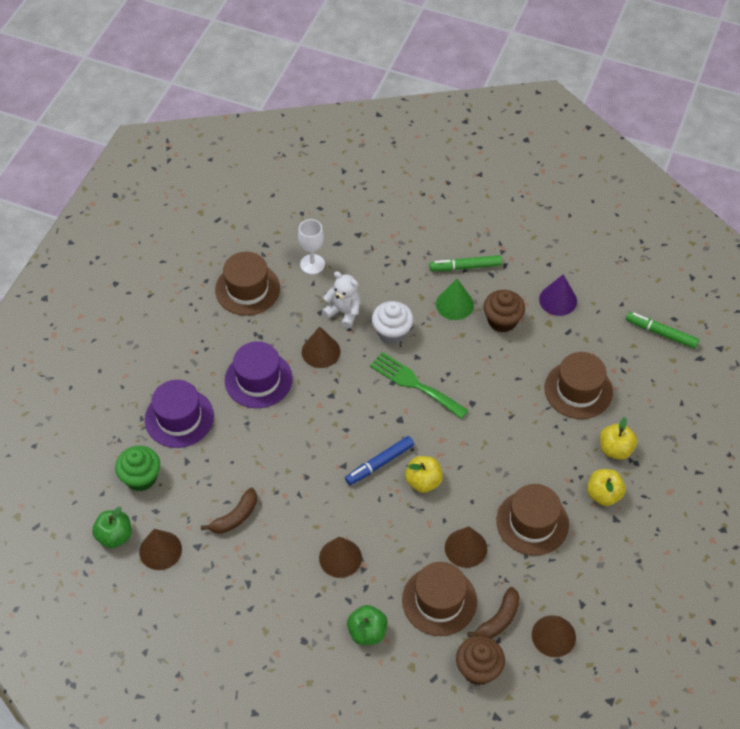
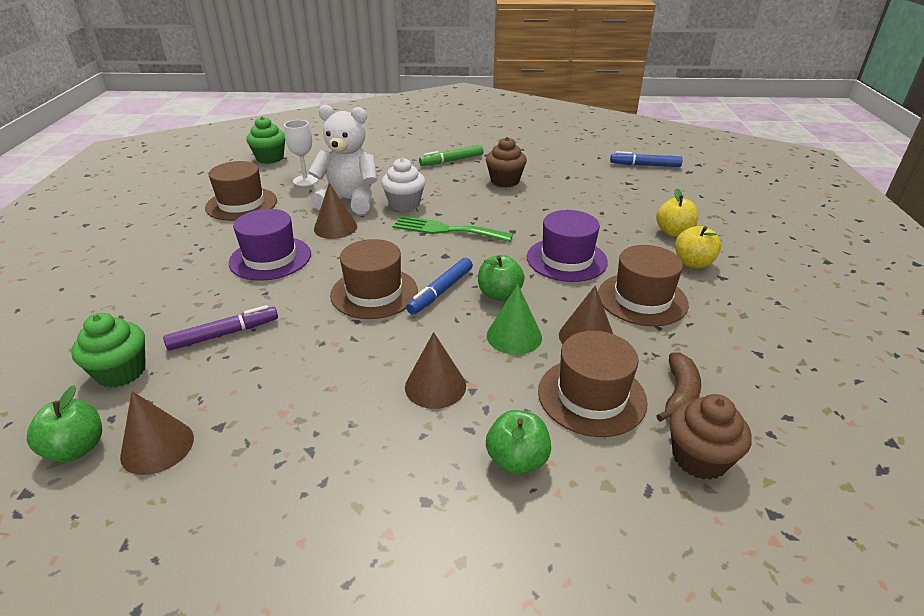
camera: 20 degrees left, 20 degrees down
purple hat [145,380,214,448] -> purple hat moved to [527,210,608,282]
brown banana [201,488,257,534] -> none
white teddy bear [322,271,360,328] -> white teddy bear [308,105,377,214], size x1.64
yellow apple [405,456,443,493] -> green apple [478,255,525,301]
green cone [436,279,474,320] -> green cone moved to [487,284,542,355]
brown cone [532,615,576,657] -> none
purple cone [539,274,577,316] -> none
brown hat [545,352,613,419] -> brown hat moved to [330,239,418,319]
green marker [626,312,699,349] -> blue marker [610,151,683,167]
none -> purple marker [163,305,278,351]
none -> green cupcake [246,116,285,164]

